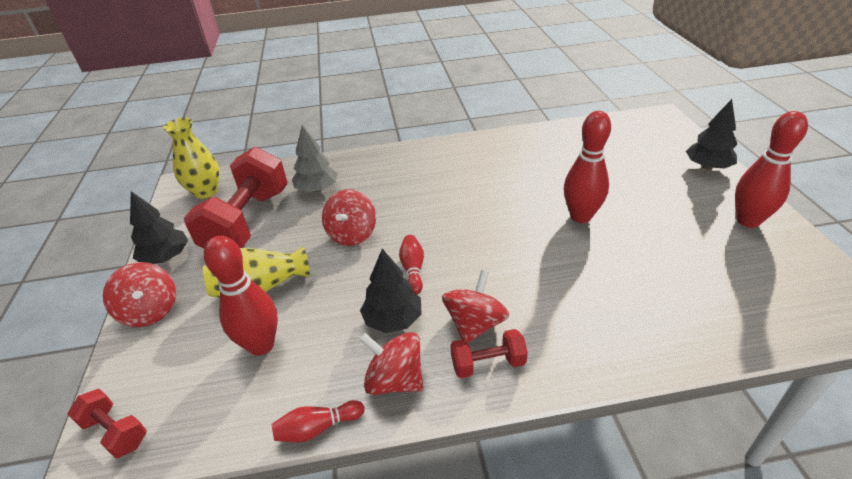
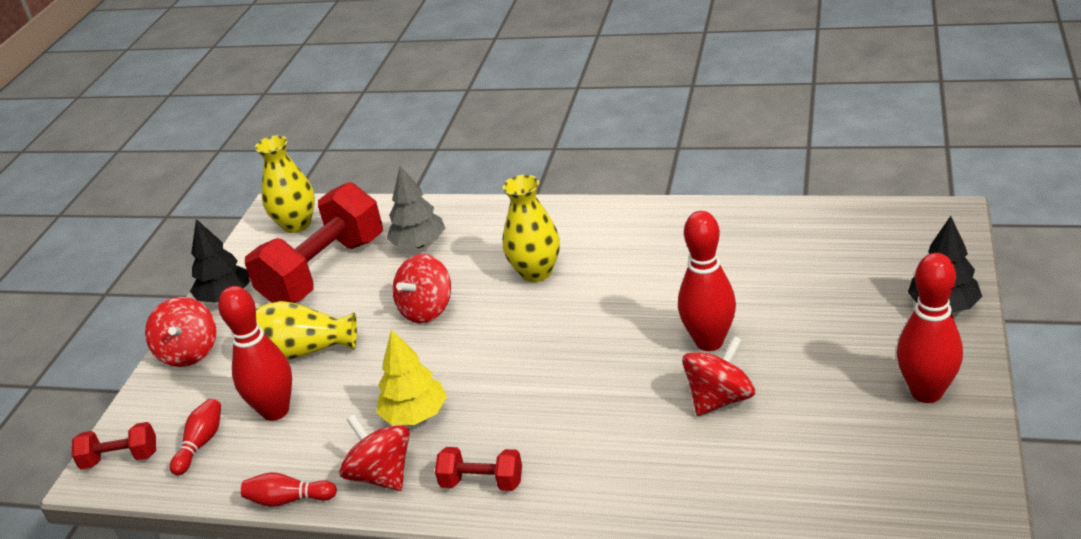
camera: 25 degrees right, 5 degrees down
red dumbbell [68,389,147,459] -> red dumbbell turned 60 degrees counterclockwise [72,422,156,469]
black tree [360,249,422,333] -> yellow tree [376,329,447,425]
red bowling pin [399,235,424,294] -> red bowling pin moved to [170,399,221,475]
red spinning top [442,270,509,343] -> red spinning top moved to [682,336,755,416]
none -> yellow vase [503,175,560,282]

